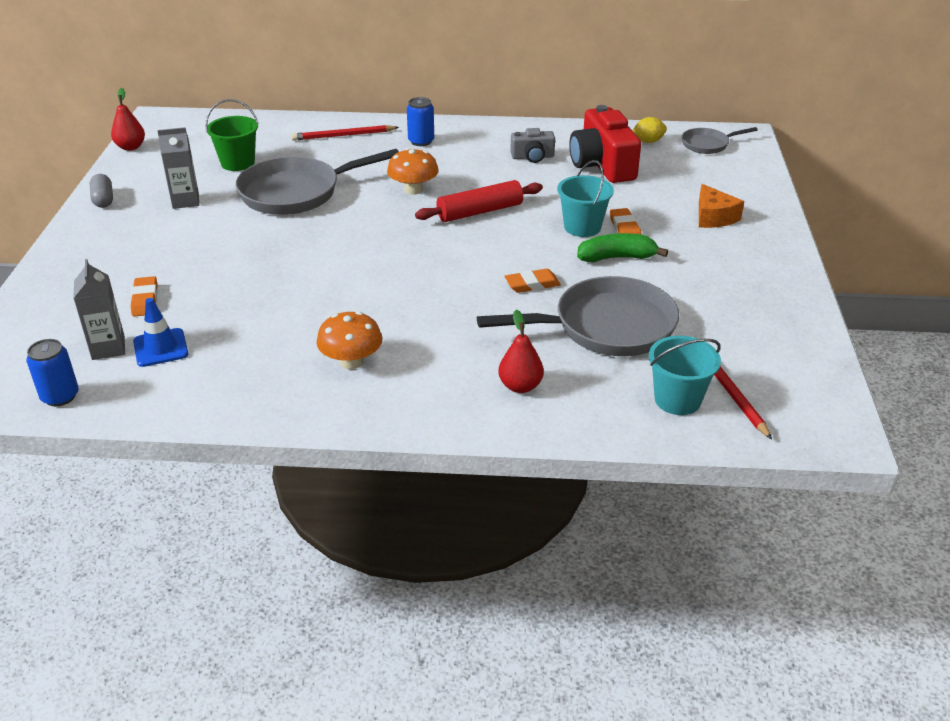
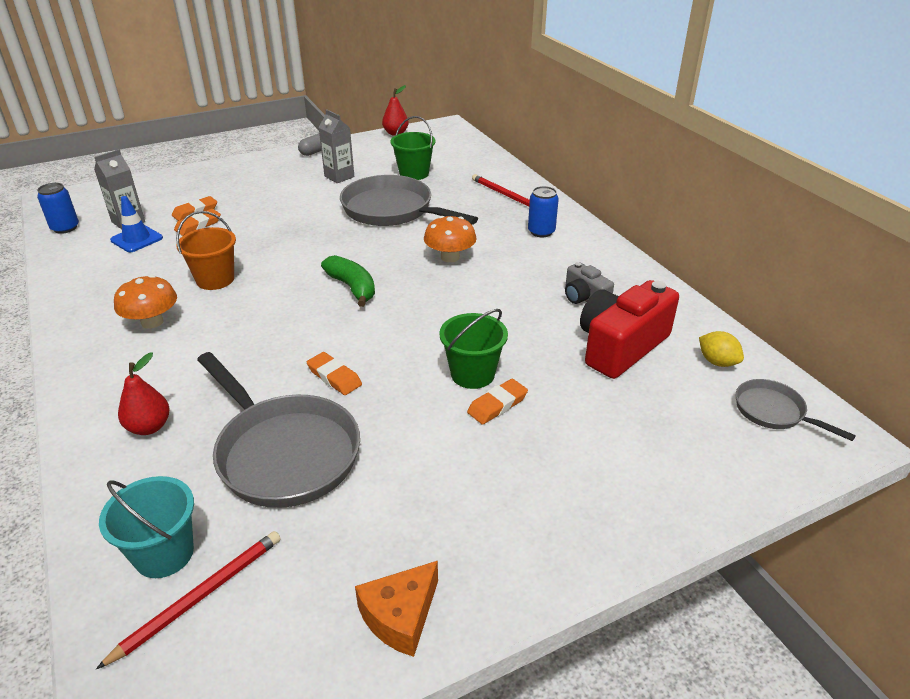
camera: 60 degrees right, 0 degrees up
red rolling pin [415,180,543,222] -> none
turquoise bucket [557,160,614,237] -> green bucket [439,309,508,389]
green banana [577,233,668,263] -> green banana moved to [321,255,375,307]
orange cheese [699,184,744,228] -> orange cheese moved to [355,561,438,657]
none -> orange eraser [174,209,221,236]
none -> orange bucket [176,211,236,290]

